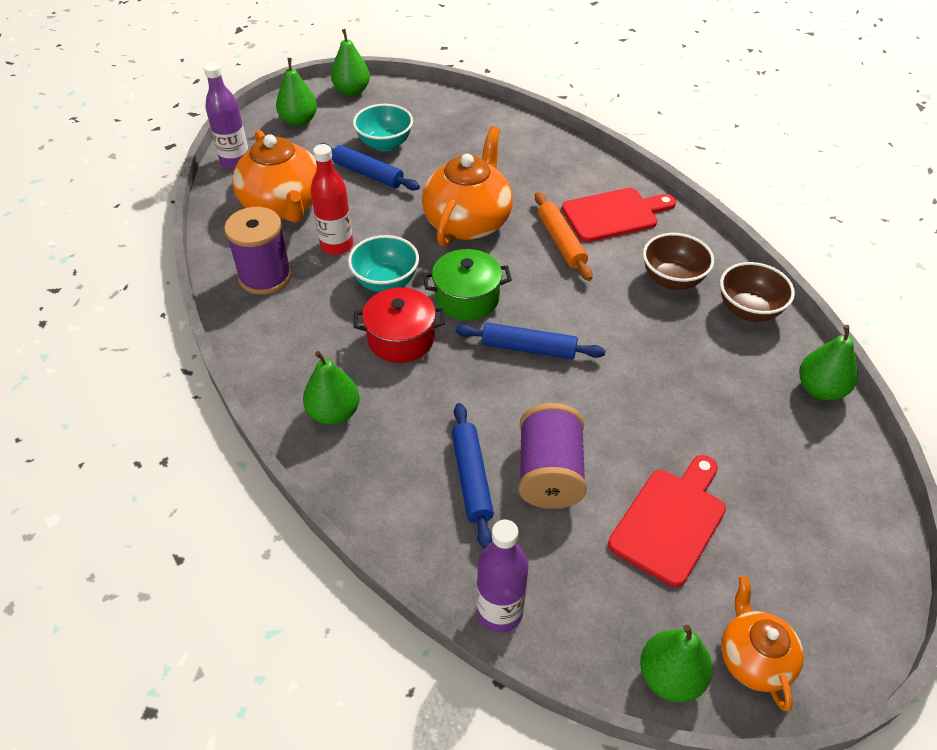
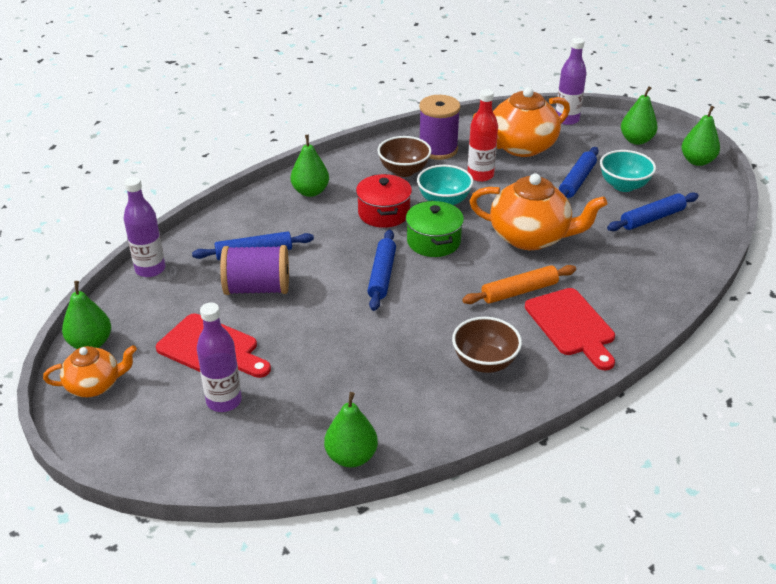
camera: 85 degrees right, 10 degrees down
brown bowl [720,262,795,322] -> brown bowl moved to [377,136,432,177]
none -> purple bottle [197,302,242,412]
none -> blue rolling pin [607,192,699,231]

